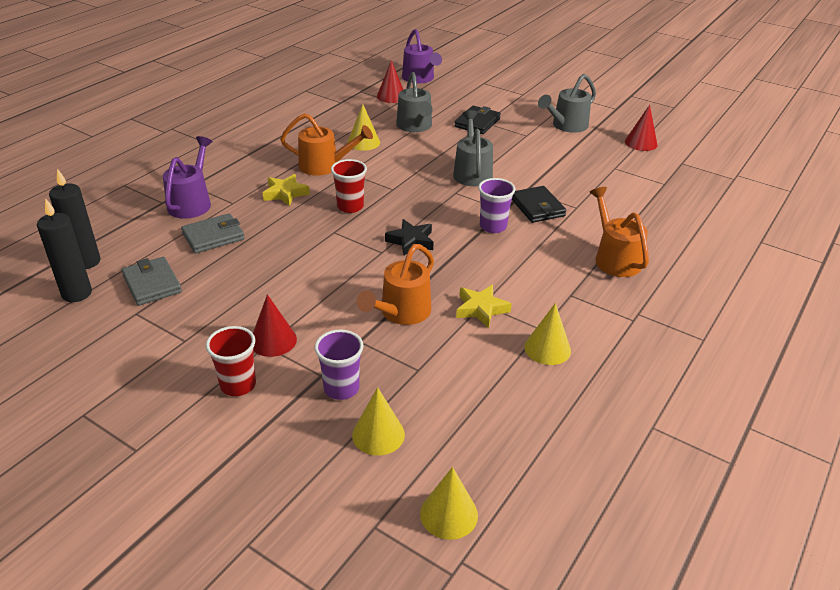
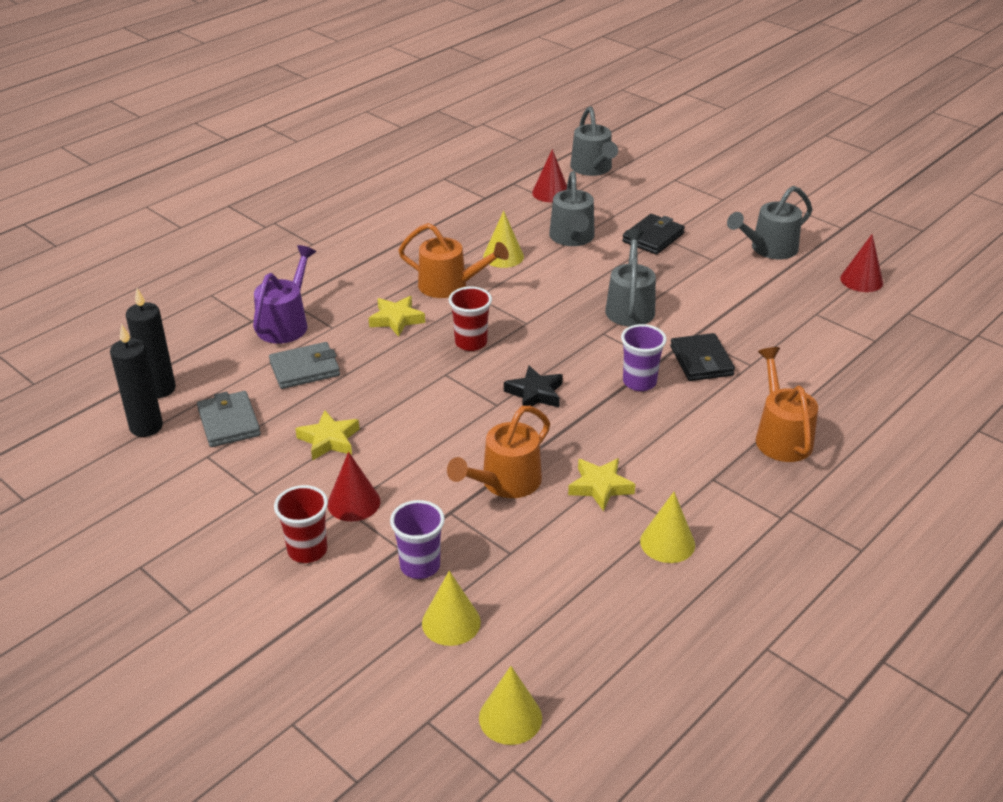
camera: 10 degrees right, 0 degrees up
purple watering can [402,29,442,83] -> grey watering can [570,106,618,176]
none -> yellow star [295,410,359,461]

